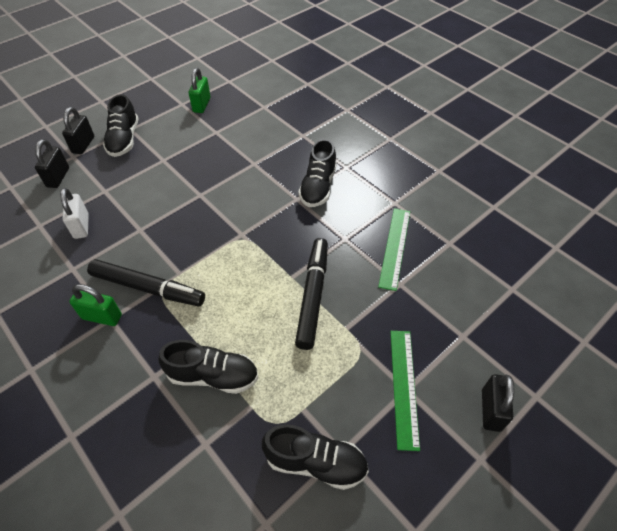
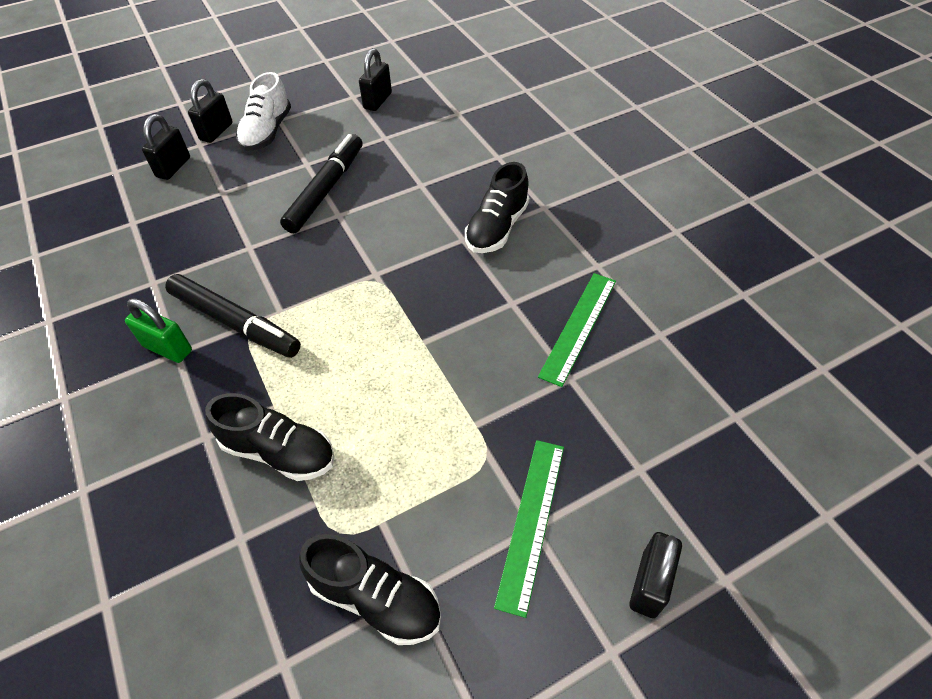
camera: 15 degrees right, 0 degrees up
white padlock [60,188,89,239] -> none
black shoe [103,94,139,157] -> white shoe [236,72,291,151]
green padlock [189,68,211,113] -> black padlock [359,48,392,111]
black marker [295,238,328,350] -> black marker moved to [280,134,363,233]

